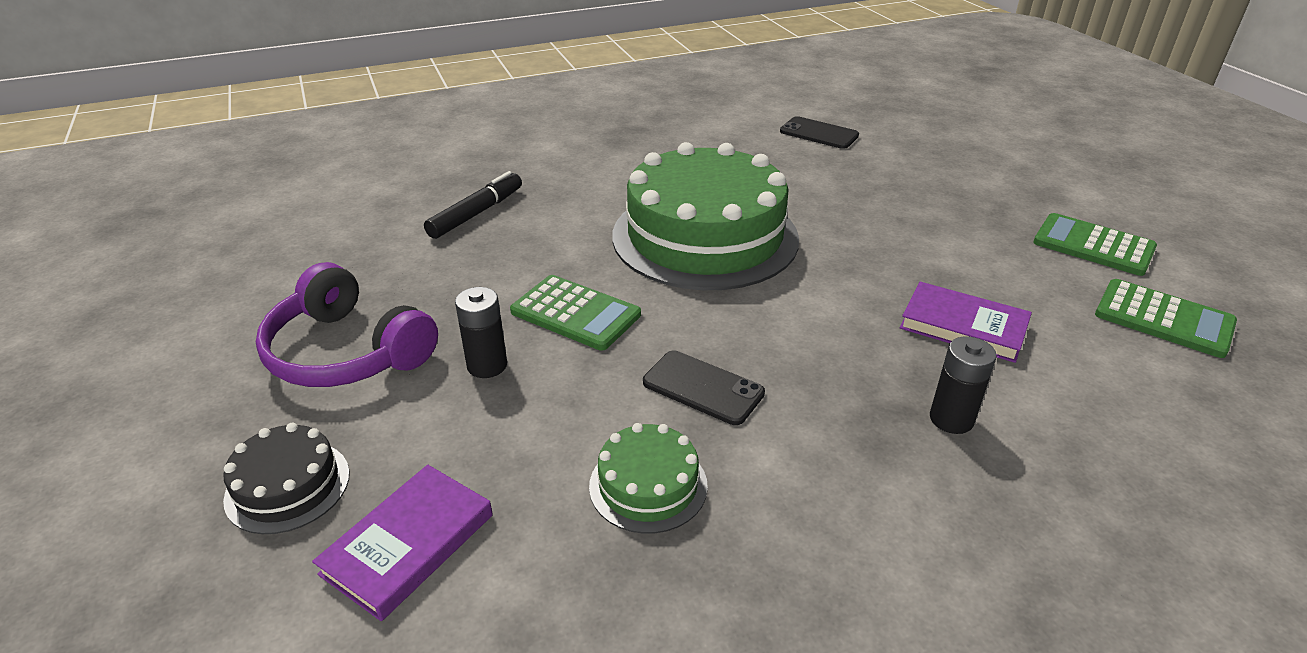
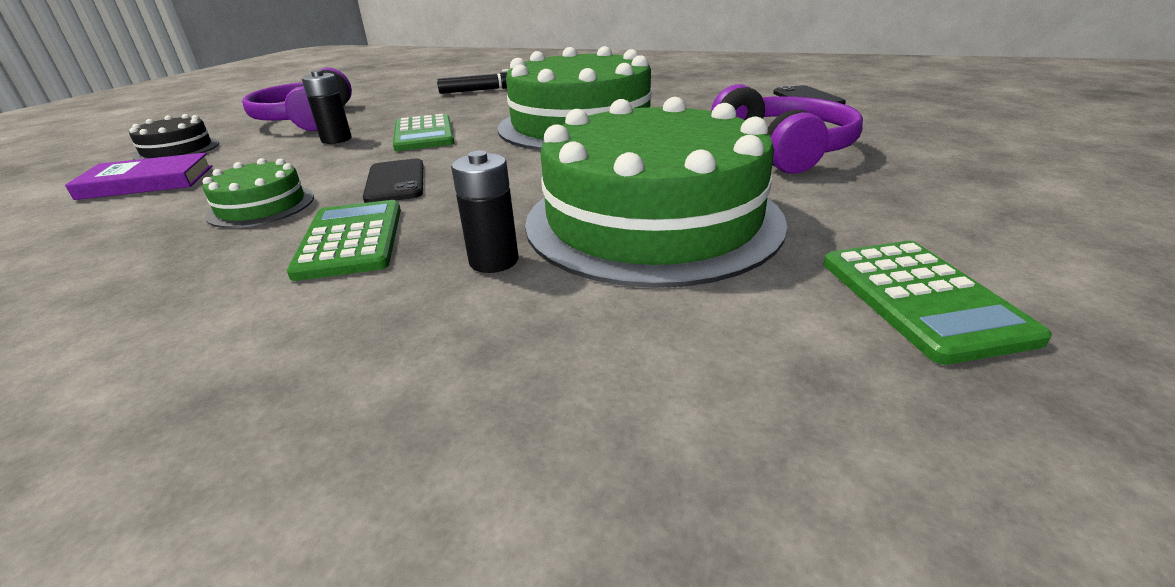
camera: 45 degrees right, 5 degrees down
purple book [900,282,1032,363] -> green cake [525,97,787,288]
green calculator [1033,213,1157,276] -> green calculator moved to [287,200,401,281]
none -> purple headphones [711,84,863,174]

